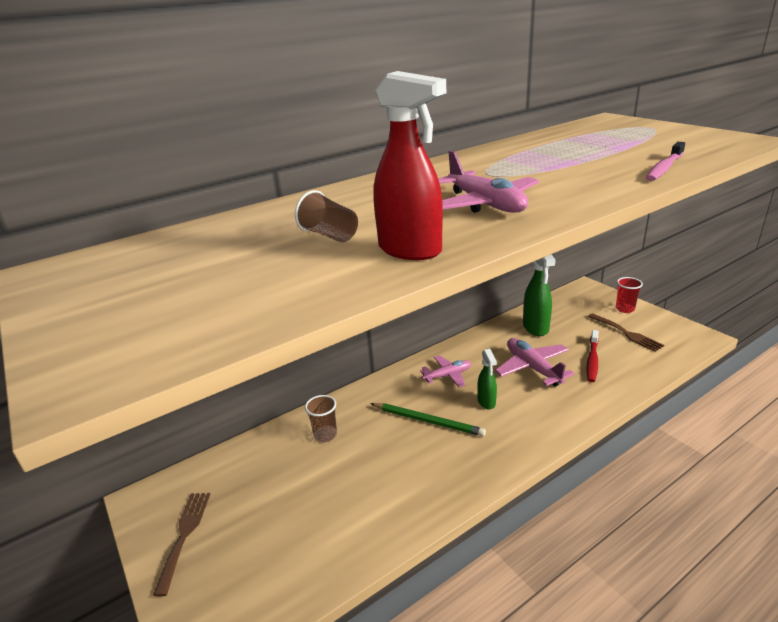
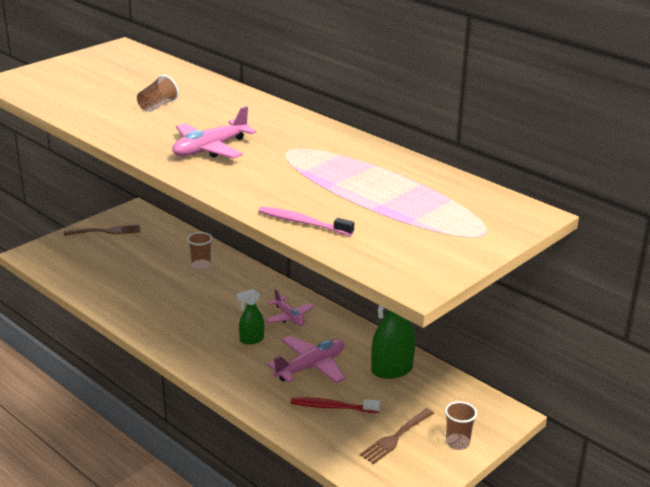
camera: 75 degrees right, 0 degrees up
green pencil [370,403,486,437] -> none
red spray bottle [373,71,446,260] -> none
red cup [616,277,643,313] -> brown cup [445,401,477,450]

